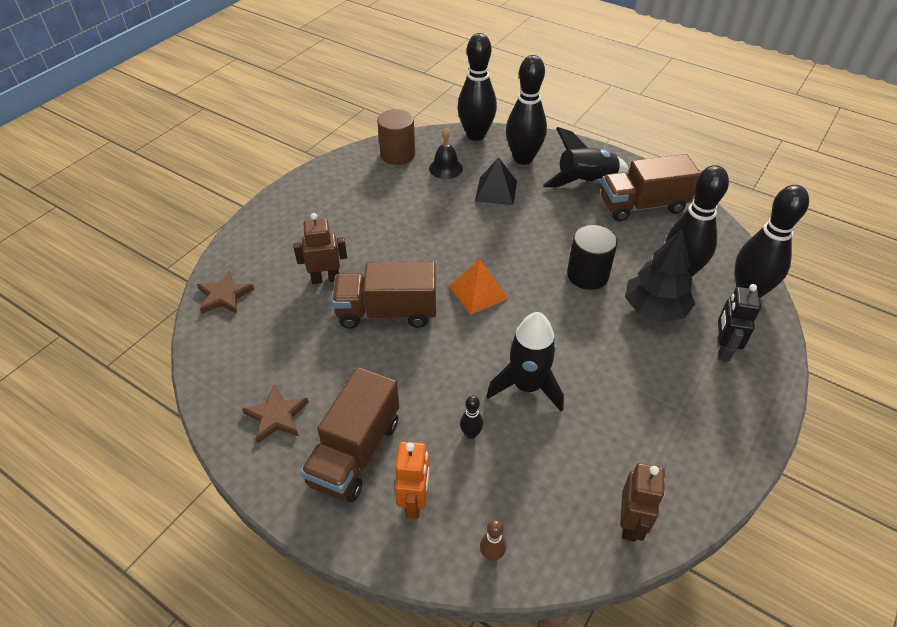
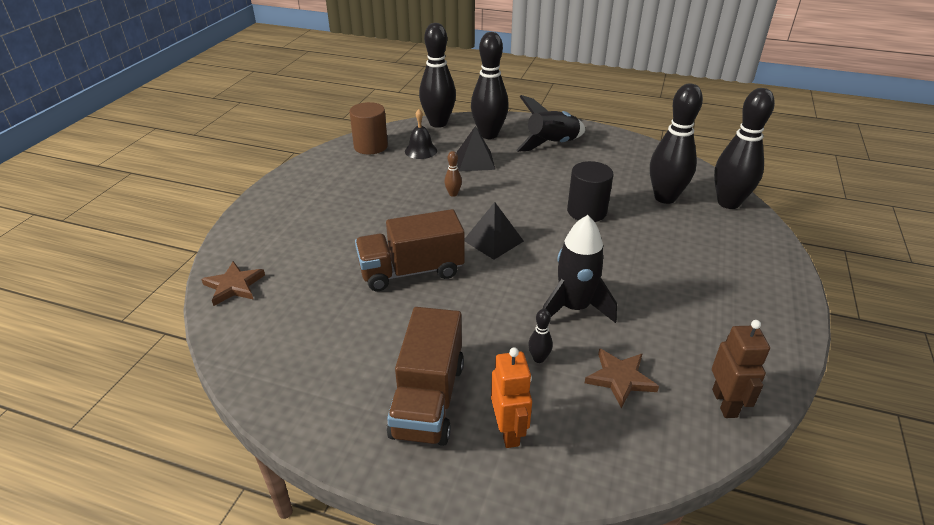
camera: 15 degrees left, 10 degrees down
brown star [242,385,309,444] -> brown star moved to [585,348,659,408]
brown robot [293,213,347,284] -> none
orange pyramid [449,259,508,315] -> black pyramid [464,202,524,260]
brown bowling pin [480,520,506,561] -> brown bowling pin moved to [444,151,462,197]
brown truck [601,154,700,221] -> none
black tree [625,229,695,322] -> none
black robot [717,284,761,361] -> none

